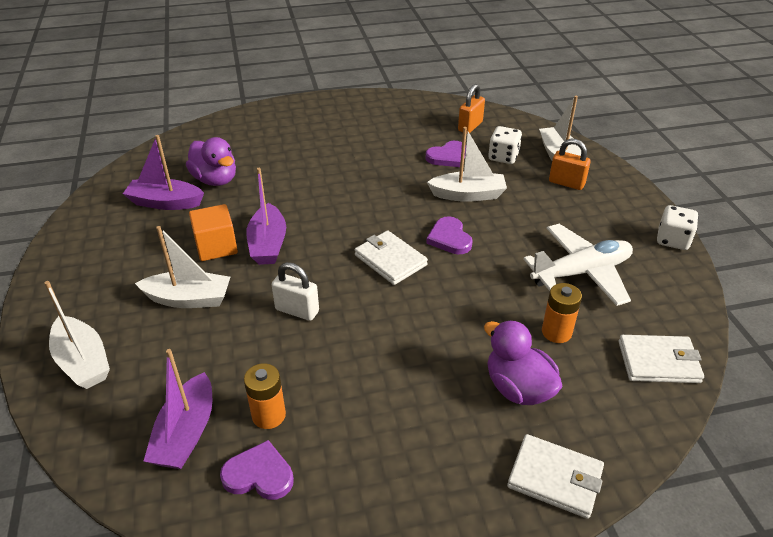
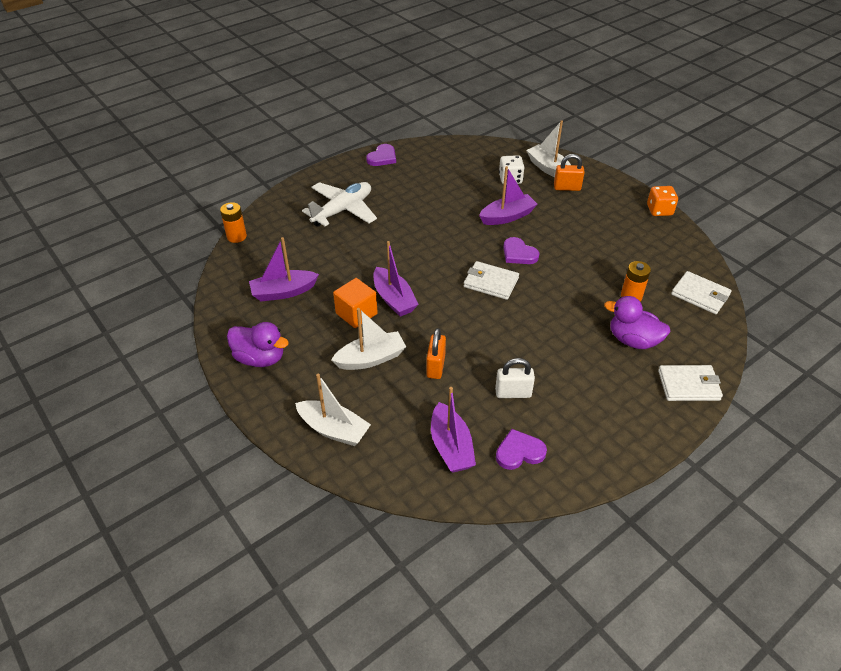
camera: 25 degrees left, 5 degrees up
purple duck [186,137,236,186] -> purple duck moved to [227,322,289,367]
orange battery [244,363,286,429] -> orange battery moved to [220,202,247,243]
white padlock [272,262,319,321] -> white padlock moved to [495,358,535,398]
purple heart [426,141,466,167] -> purple heart moved to [366,144,396,166]
white boat [427,127,507,202] -> purple boat [479,166,537,225]
orange padlock [458,84,485,134] -> orange padlock moved to [426,328,446,379]
white plane [523,224,633,306] -> white plane moved to [302,182,377,227]
white wallet [619,335,704,383] -> white wallet turned 60 degrees clockwise [671,271,732,314]
white dice [657,205,698,250] -> orange dice [647,186,678,216]

